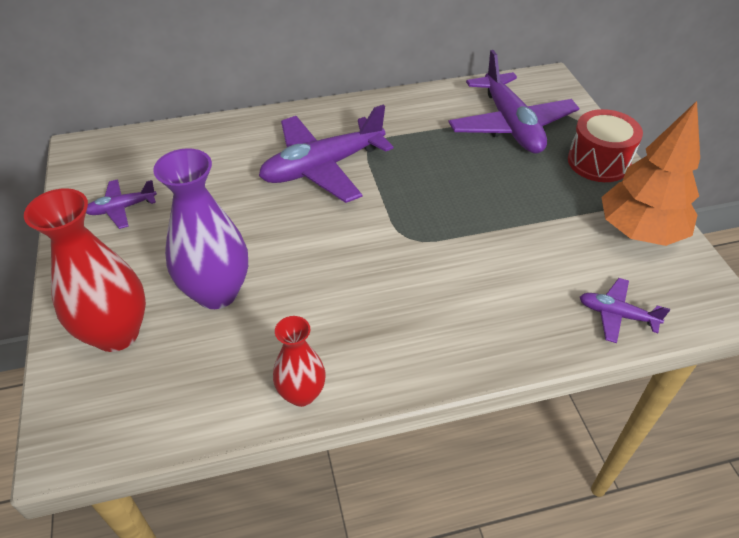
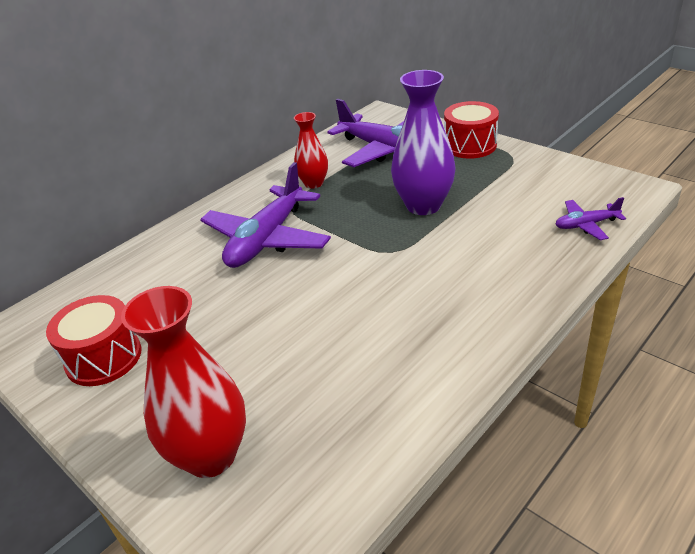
camera: 30 degrees left, 10 degrees down
purple plane [86,179,157,229] -> red drum [46,295,142,386]
purple vase [153,148,248,309] -> purple vase moved to [391,70,455,215]
red vase [273,316,326,407] -> red vase moved to [294,112,328,189]
orange tree [601,101,700,246] -> none

